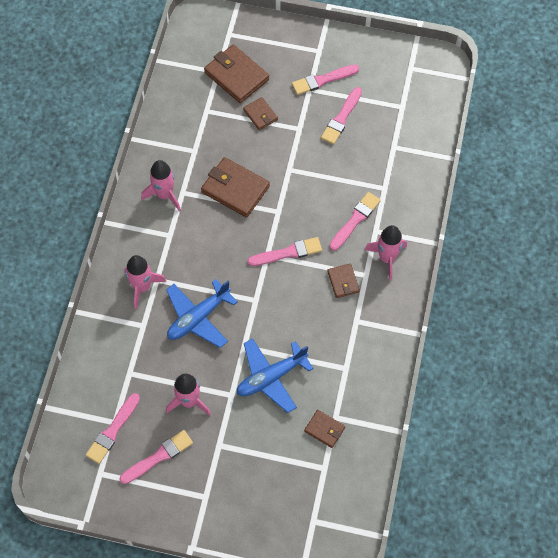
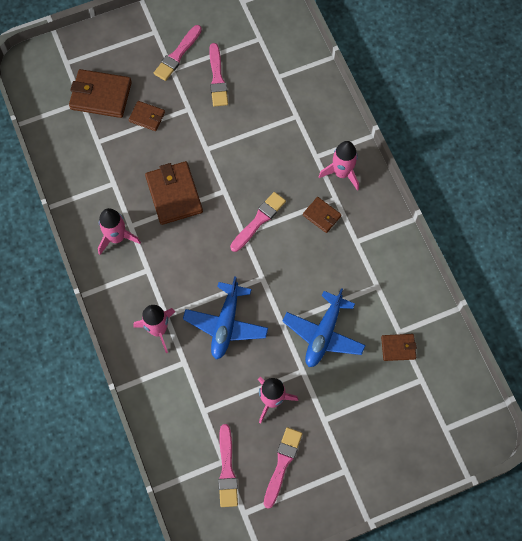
camera: 35 degrees left, 5 degrees up
brown wallet [201,157,270,218] -> brown wallet turned 75 degrees clockwise [145,161,203,225]
pink brush [329,192,381,251] -> none

